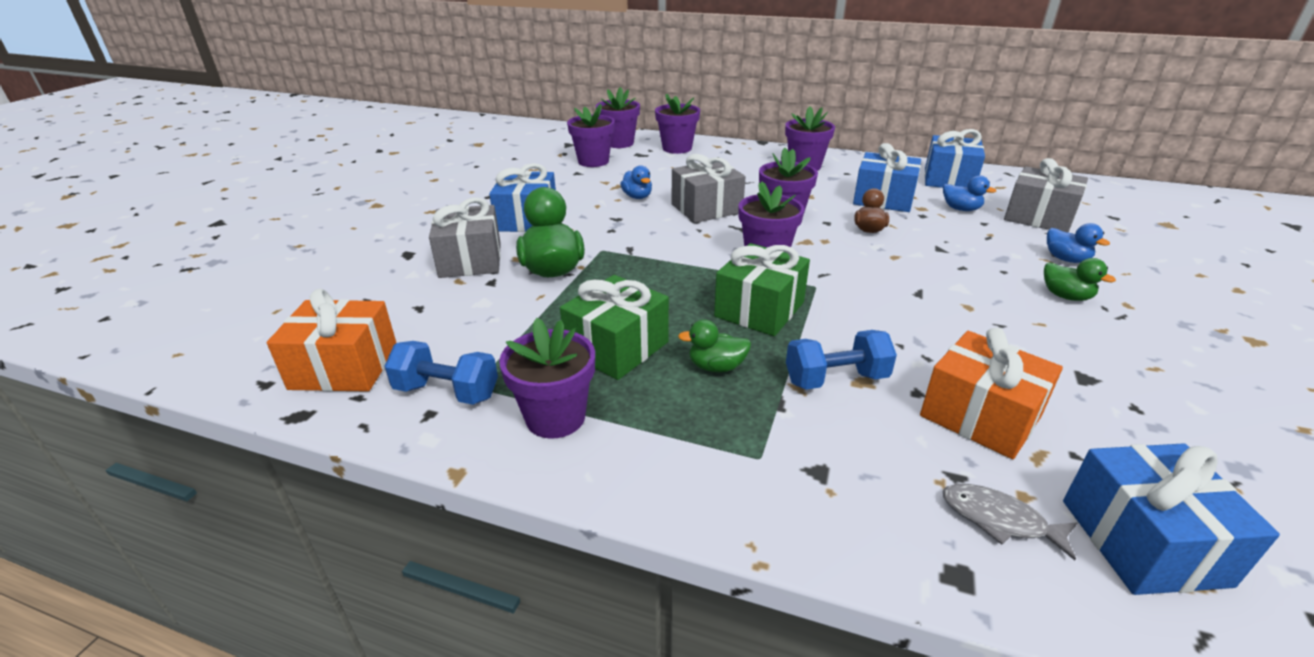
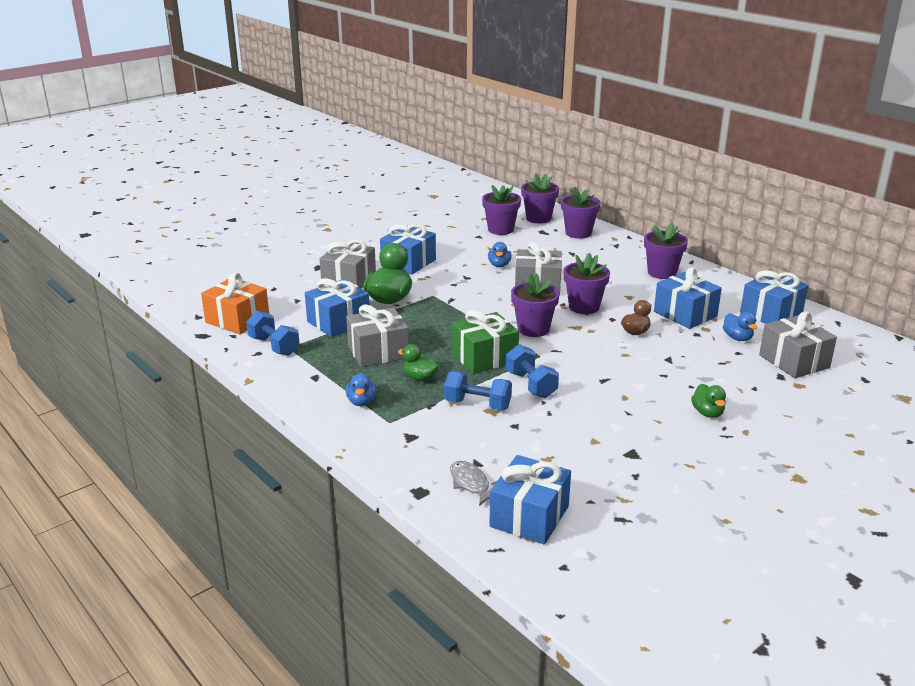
camera: 30 degrees right, 5 degrees down
purple flower pot [499,318,595,439] -> none
green gift [560,275,669,380] -> grey gift [346,305,409,367]
orange gift [920,328,1063,459] -> none
blue duck [1047,223,1110,263] -> blue duck moved to [346,373,377,406]
none -> blue gift [305,278,369,337]
none -> blue dumbbell [506,345,559,398]

